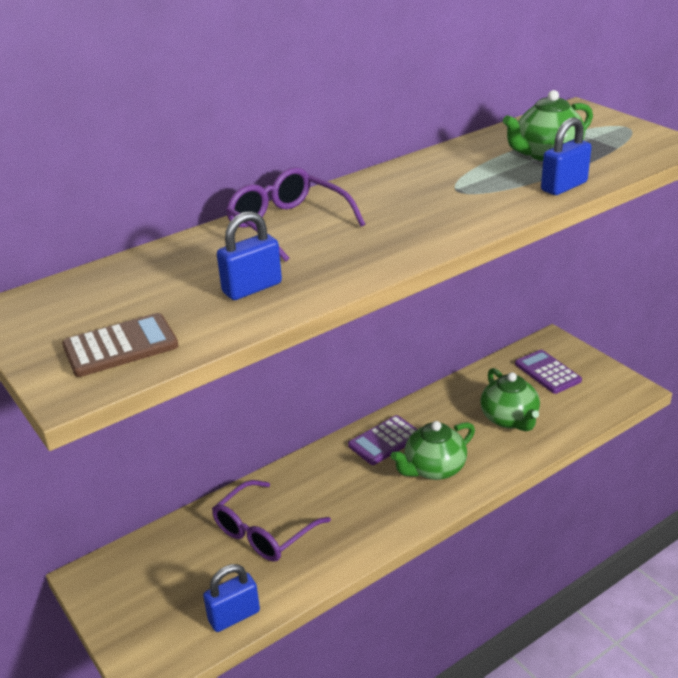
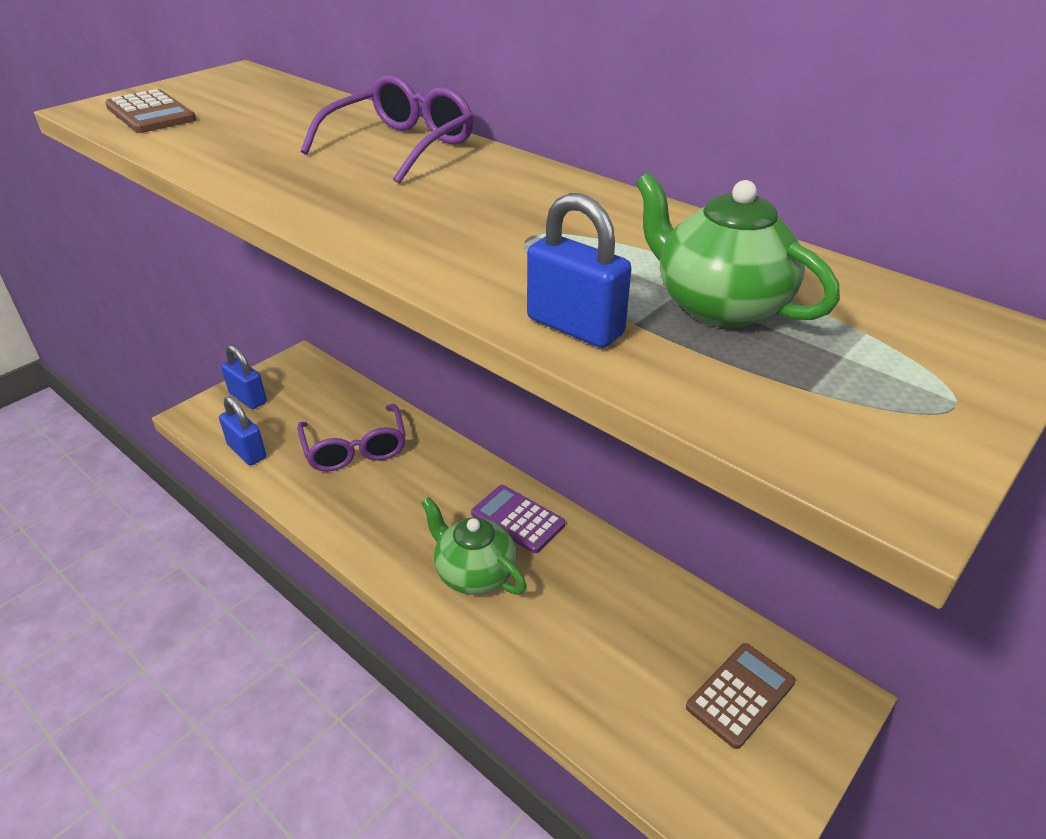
camera: 75 degrees right, 5 degrees up
purple glasses [212,480,331,562] -> purple glasses turned 135 degrees counterclockwise [297,404,406,472]
blue padlock [217,211,282,300] -> blue padlock moved to [221,345,267,409]
green teapot [480,368,540,431] -> none
purple calculator [515,350,582,394] -> brown calculator [686,643,795,749]

